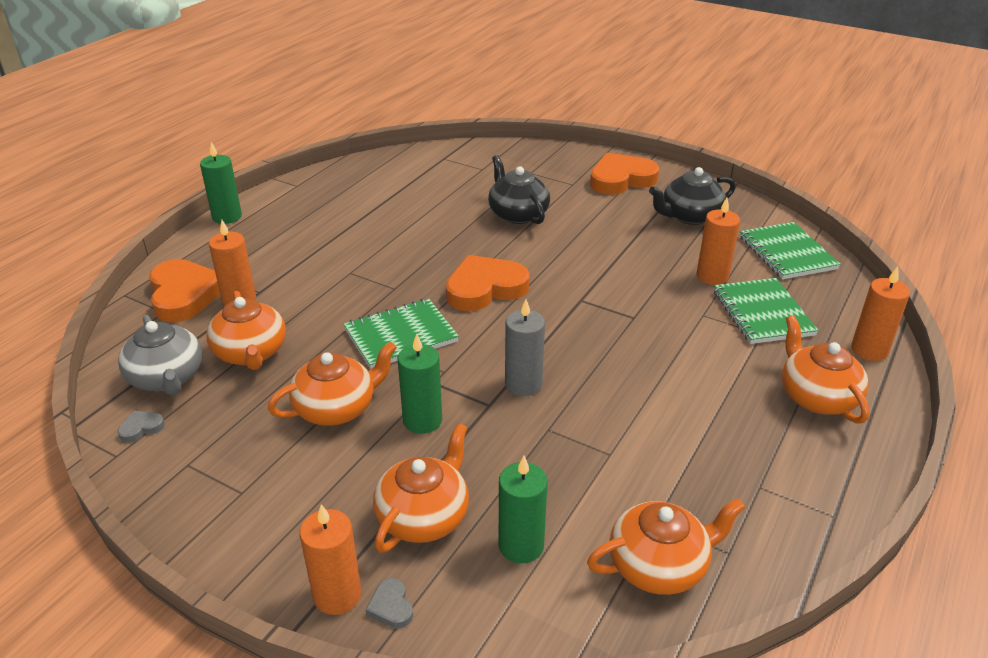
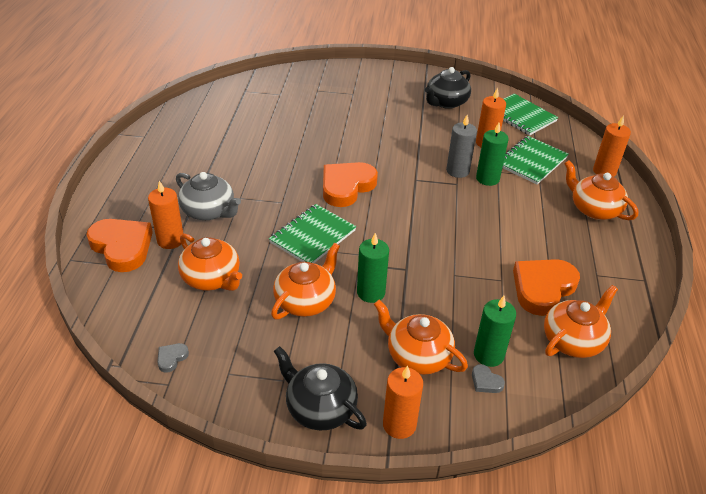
camera: 25 degrees left, 5 degrees up
grey teapot [118,315,203,395] -> grey teapot moved to [176,172,241,220]
green candle [200,142,242,224] -> green candle moved to [476,123,509,186]
grey heart [365,578,413,629] -> grey heart moved to [472,364,505,393]
orange teapot [373,423,469,553] -> orange teapot turned 60 degrees counterclockwise [374,300,468,375]
black teapot [488,155,550,224] -> black teapot moved to [274,346,367,431]
grey candle [505,299,545,396] -> grey candle moved to [446,115,477,178]
orange heart [590,153,659,195] -> orange heart moved to [513,259,580,316]
green notebook [714,278,818,344] -> green notebook turned 75 degrees clockwise [503,136,569,185]

